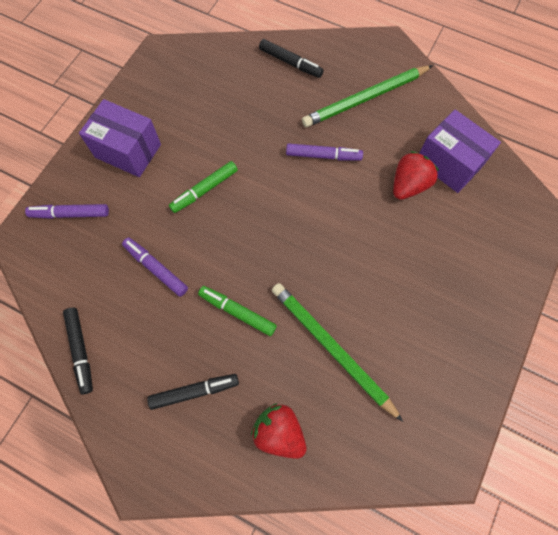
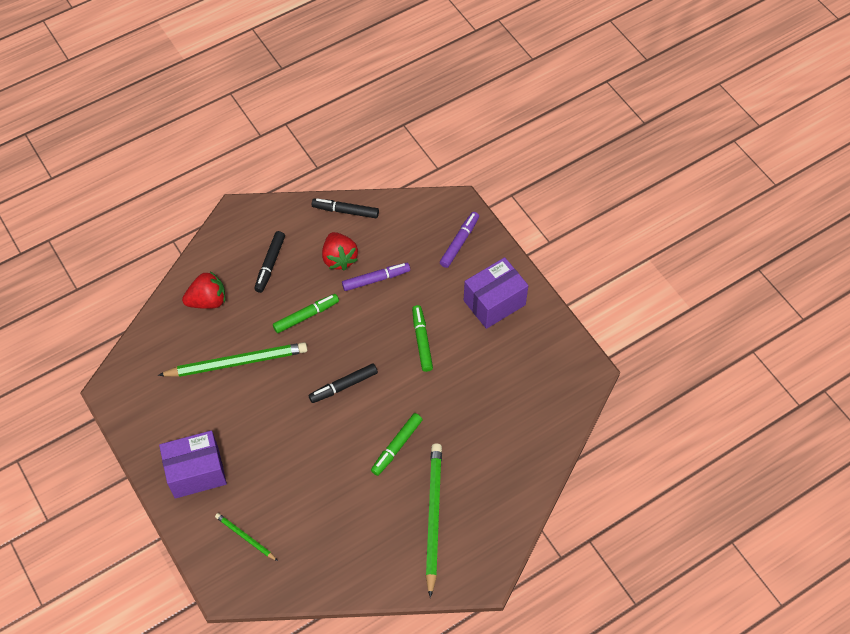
camera: 120 degrees right, 10 degrees down
black marker [259,39,324,78] -> black marker moved to [309,364,378,403]
purple marker [286,143,363,161] -> green marker [371,413,423,476]
red strawberry [393,151,439,200] -> red strawberry moved to [322,232,358,271]
purple box [419,110,501,193] -> purple box moved to [159,430,227,499]
none -> green pencil [215,513,278,561]

